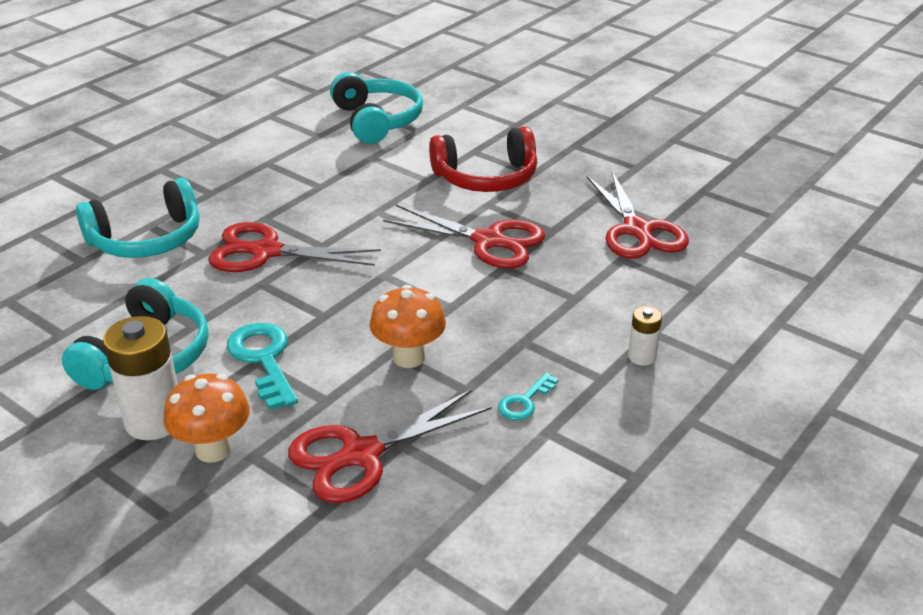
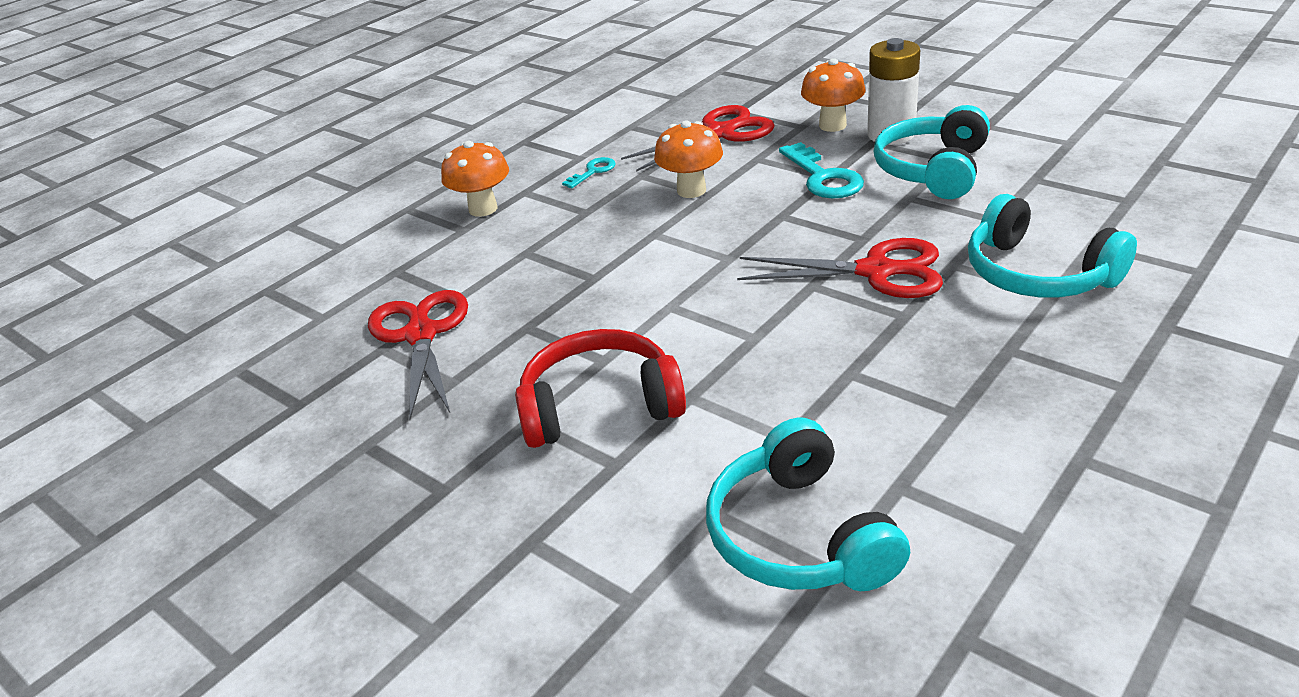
camera: 175 degrees left, 0 degrees up
turquoise headphones [76,178,200,258] -> turquoise headphones turned 105 degrees counterclockwise [968,194,1137,298]
red scissors [383,205,545,268] -> none
white battery [628,306,662,366] -> orange mushroom [441,141,509,217]

